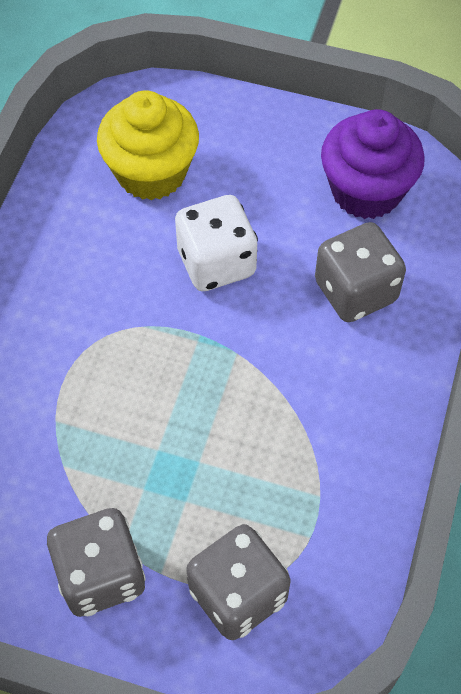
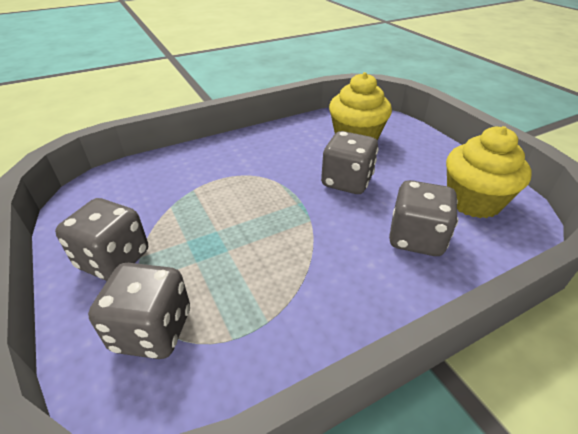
camera: 45 degrees right, 20 degrees down
white dice [175,195,258,291] -> grey dice [321,131,379,194]
purple cupcake [321,109,425,219] -> yellow cupcake [446,126,532,218]

